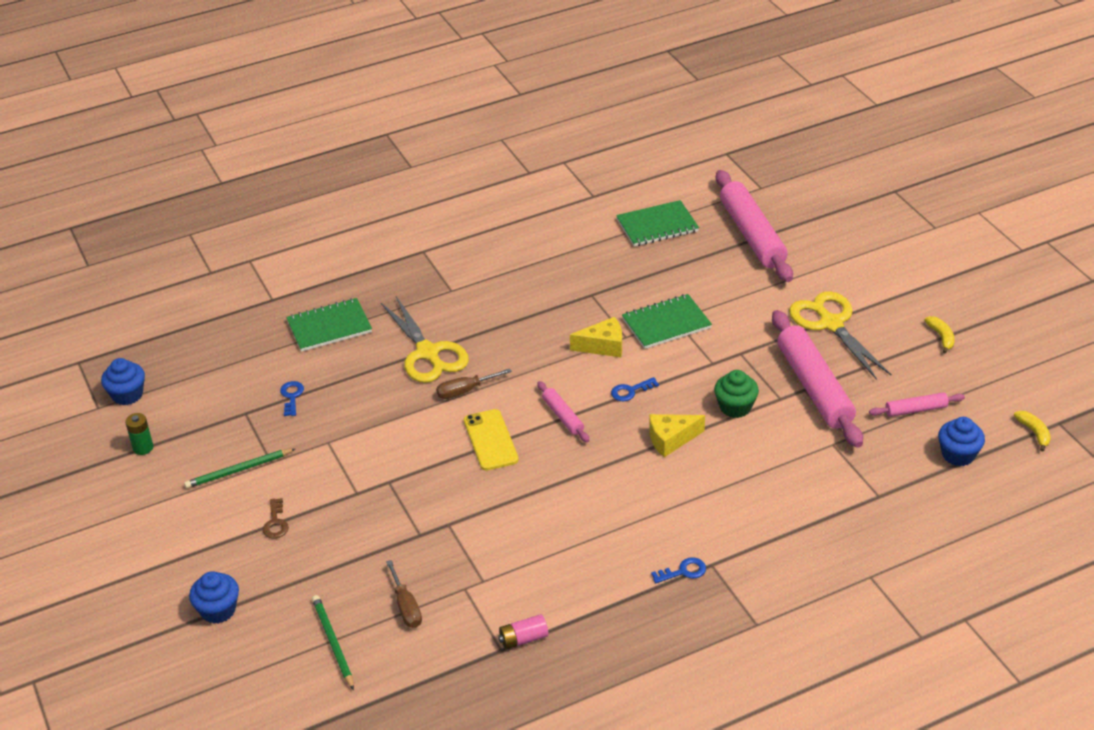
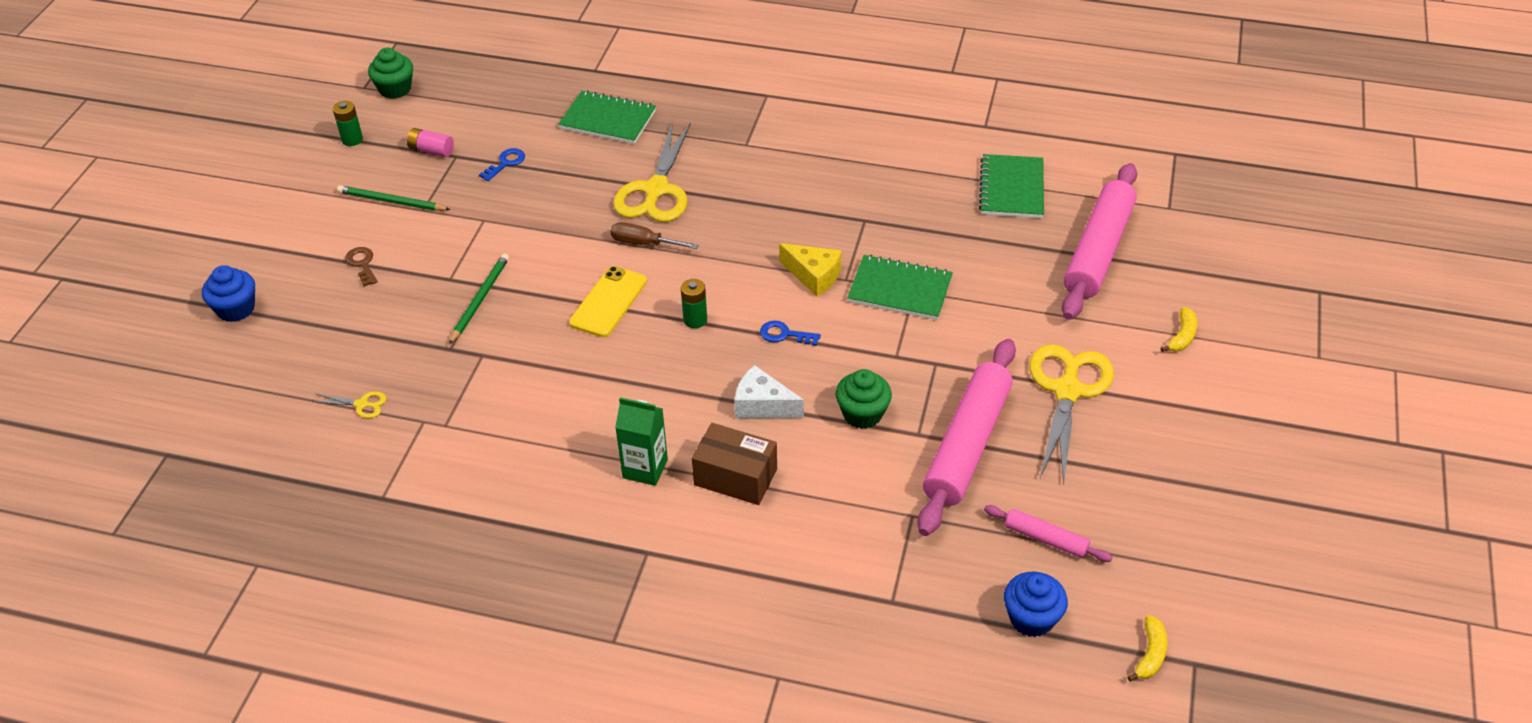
camera: 40 degrees right, 5 degrees up
blue cupcake [101,358,145,405] -> green cupcake [368,48,413,99]
brown key [263,498,289,539] -> brown key turned 120 degrees clockwise [345,247,378,286]
green pencil [312,595,354,690] -> green pencil moved to [449,253,509,345]
brown screwdriver [386,560,422,628] -> yellow scissors [312,391,386,418]
pink battery [498,614,548,649] -> pink battery moved to [407,128,454,157]
pink rolling pin [537,381,589,442] -> green battery [681,279,707,328]
green notebook [616,200,699,246] -> green notebook turned 75 degrees clockwise [979,154,1044,218]
yellow cheese [649,414,705,457] -> white cheese [734,365,804,418]
blue key [651,557,706,583] -> none
yellow banana [925,316,955,353] -> yellow banana moved to [1161,307,1197,352]
none -> green carton [615,397,668,486]
none -> brown box [692,423,777,505]

